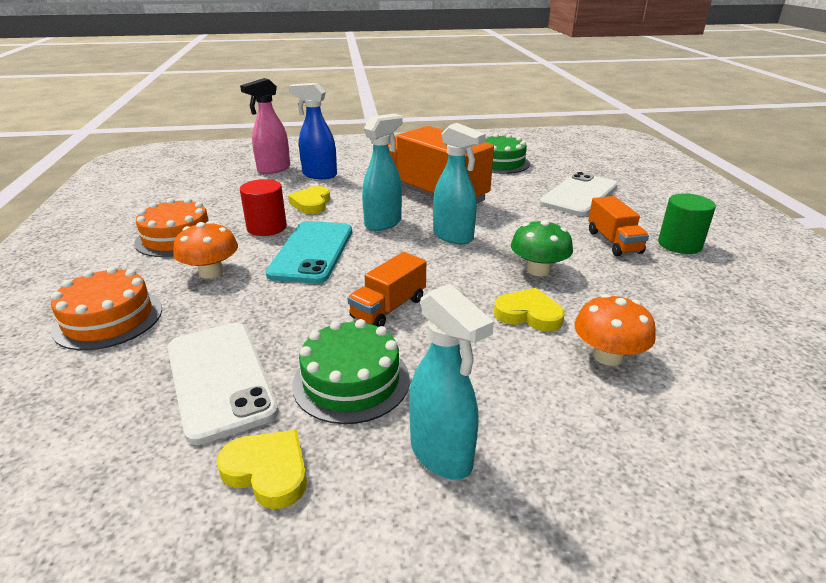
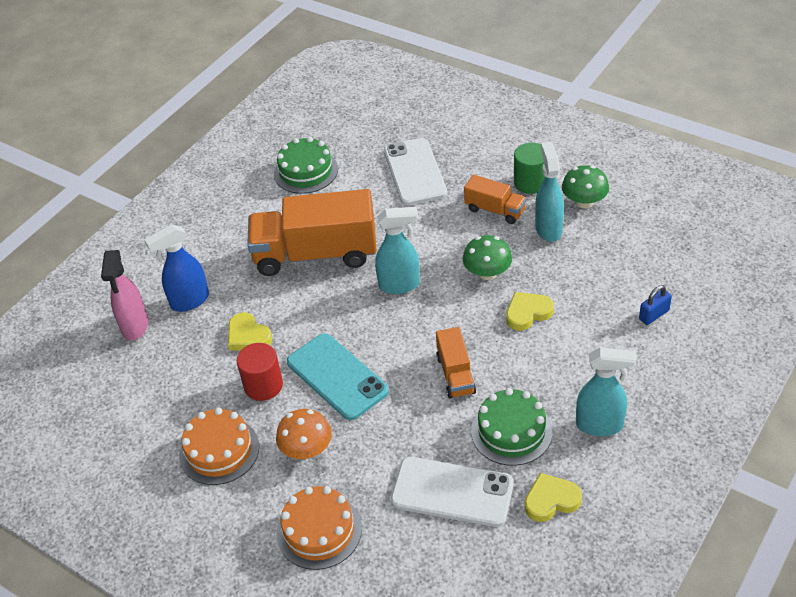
camera: 45 degrees left, 15 degrees up
turquoise spray bottle [362,114,403,231] -> turquoise spray bottle moved to [535,141,564,242]
orange mushroom [574,294,656,366] -> none
none -> green mushroom [562,165,609,208]
none -> blue padlock [639,285,672,325]

